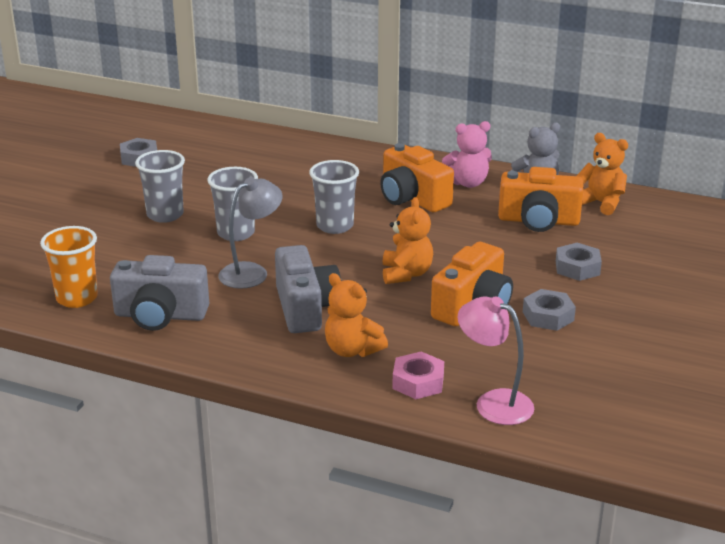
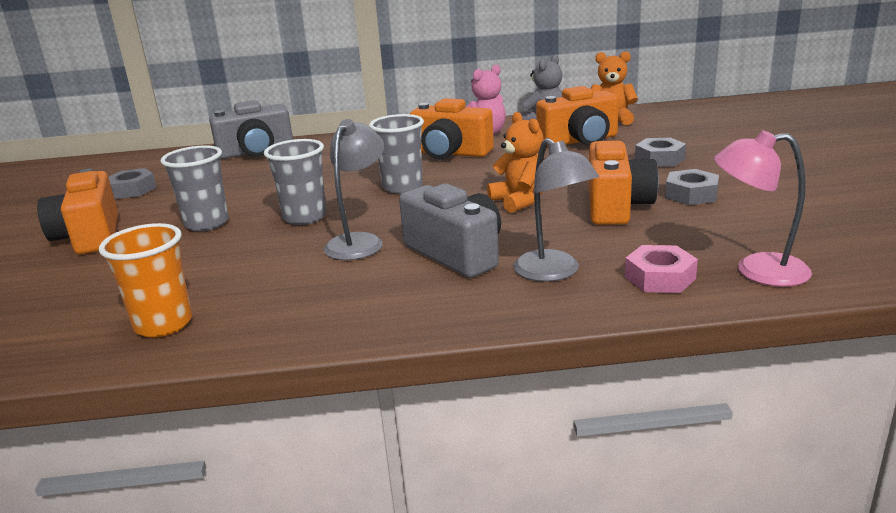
camera: 25 degrees left, 5 degrees down
grey camera [110,255,209,331] -> grey camera moved to [209,100,293,159]
orange teddy bear [325,273,388,357] -> grey lamp [513,138,599,282]
none -> orange camera [37,168,118,254]

